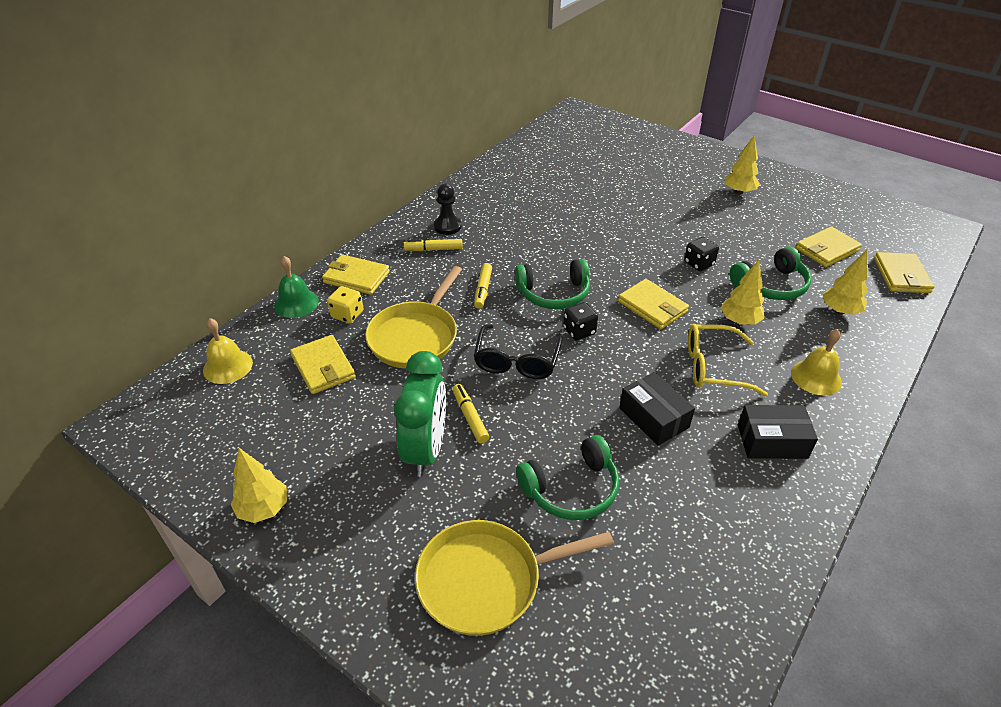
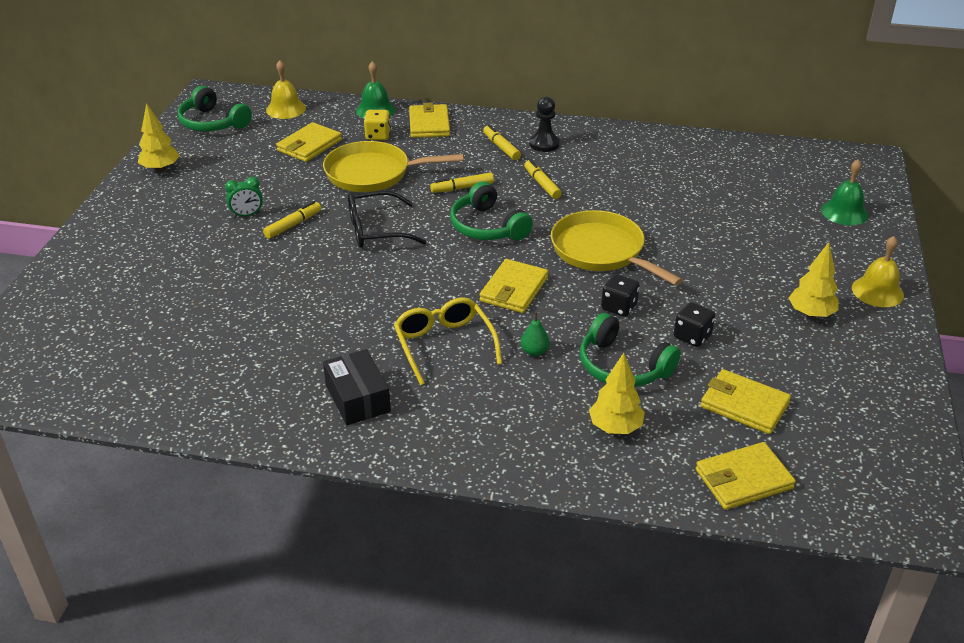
camera: 65 degrees right, 5 degrees down
green clock [394,351,446,477] -> green clock [225,177,263,218], size x0.46
yellow pan [415,520,614,636] -> yellow pan moved to [551,210,683,286]
green headphones [516,435,619,520] -> green headphones moved to [178,86,252,131]
black dice [563,302,598,341] -> black dice moved to [674,302,715,347]
black box [619,372,695,446] -> none
yellow tree [721,260,765,325] -> green pear [521,313,550,356]
yellow bell [791,329,842,395] -> yellow bell moved to [852,236,904,307]
none -> yellow marker [524,160,562,199]
none -> green bell [821,160,868,225]

